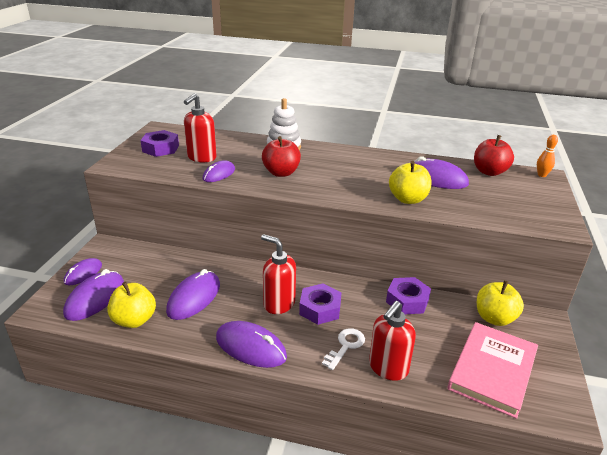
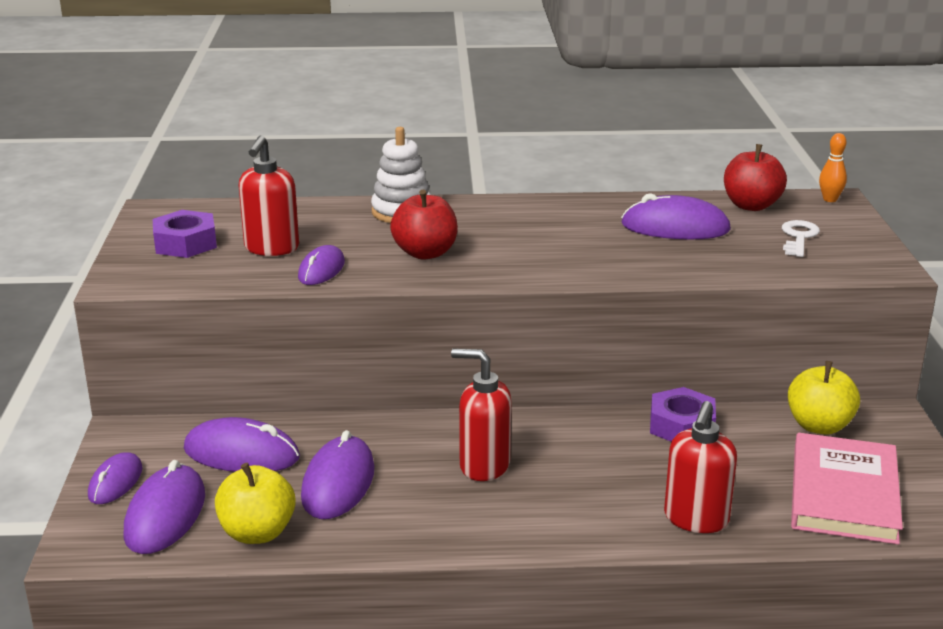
camera: 15 degrees left, 5 degrees down
purple mouse [216,321,287,368] -> purple mouse moved to [184,417,300,472]
purple nut [299,283,342,325] -> none
white key [322,328,365,370] -> white key moved to [782,220,820,257]
yellow apple [389,161,432,204] -> none

